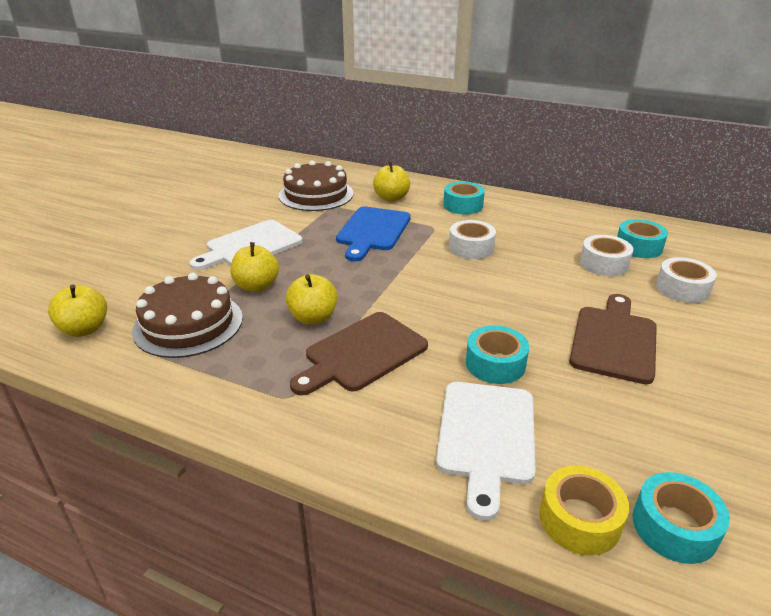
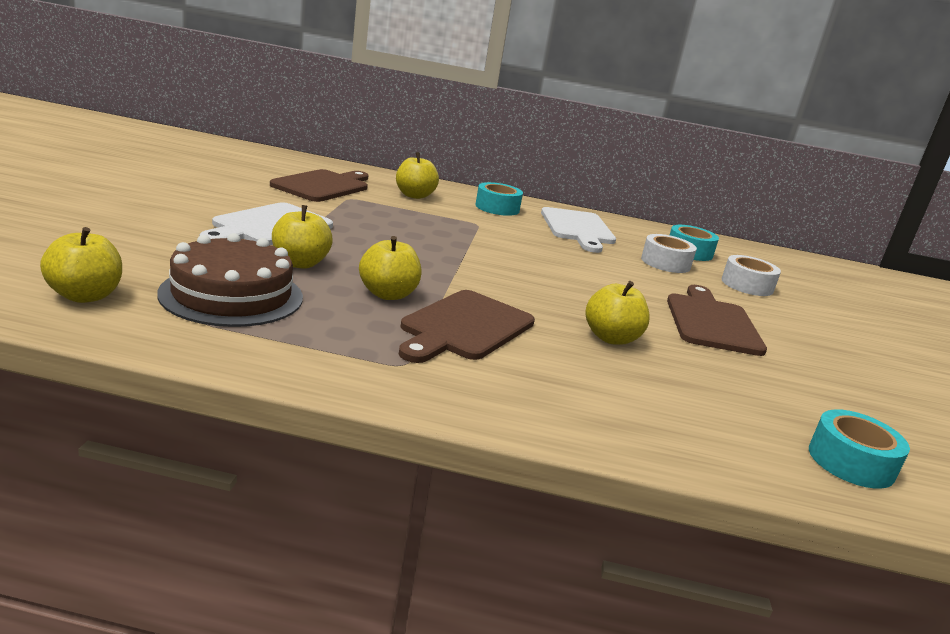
camera: 20 degrees left, 10 degrees down
brown cake [279,160,354,211] -> brown cutting board [270,169,368,202]
blue cutting board [336,207,411,261] -> none
white cutting board [436,382,536,521] -> white cutting board moved to [541,207,616,253]
white tape [449,220,496,259] -> none
turquoise tape [466,325,529,384] -> yellow apple [585,281,650,345]
yellow tape [539,466,629,556] -> none

